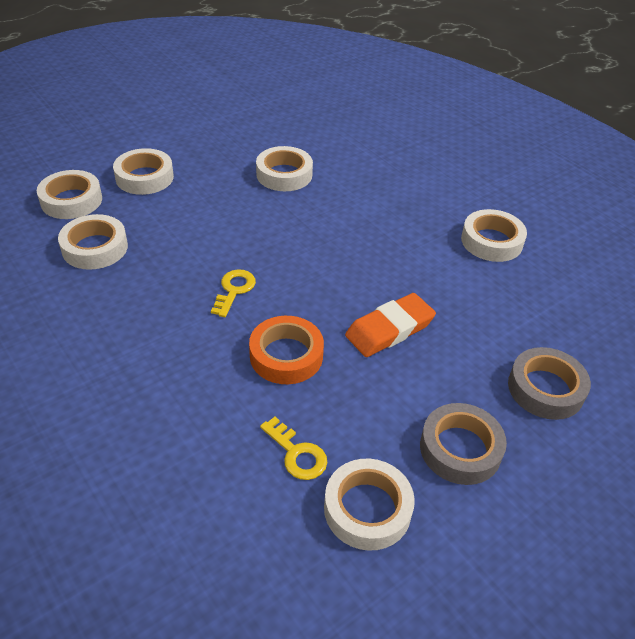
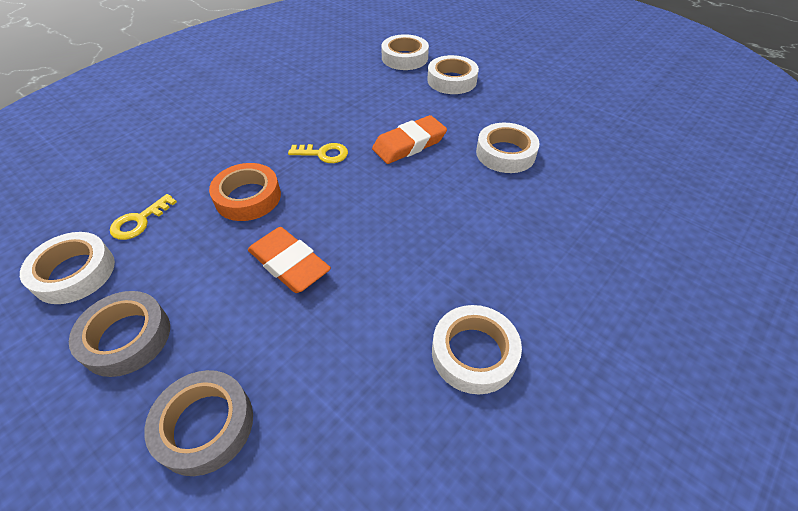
camera: 80 degrees right, 5 degrees up
white tape [58,214,128,270] -> none
none -> orange eraser [372,115,447,164]

